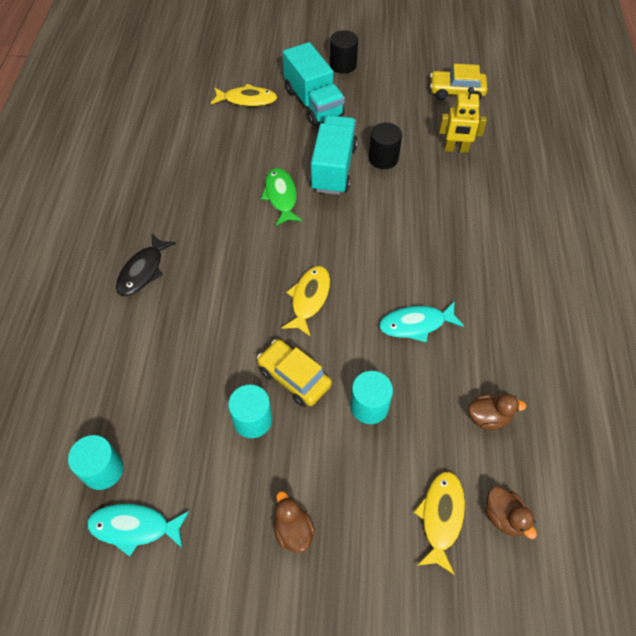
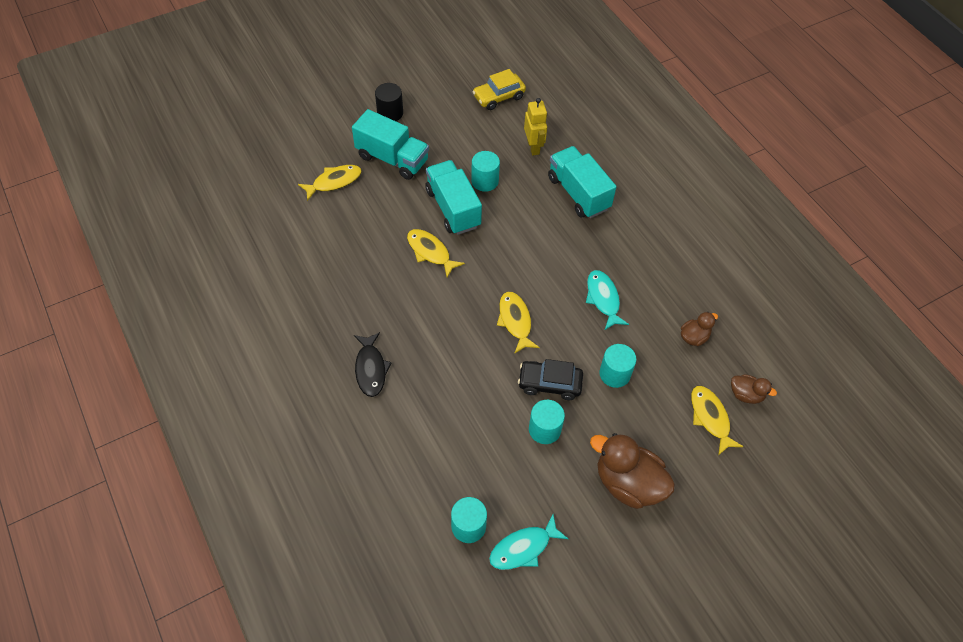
camera: 35 degrees left, 0 degrees up
yellow car [257,340,332,407] -> black car [518,359,583,400]
green fish [261,168,303,226] -> yellow fish [407,229,465,277]
brown duck [273,491,315,553] -> brown duck [590,433,675,509], size x1.94
black cylinder [369,123,402,169] -> turquoise cylinder [471,151,500,192]
turquoise fish [379,301,464,343] -> turquoise fish turned 120 degrees clockwise [586,270,629,330]
yellow robot [439,87,487,153] -> yellow robot turned 75 degrees counterclockwise [524,98,547,156]
none -> turquoise truck [548,146,616,218]

